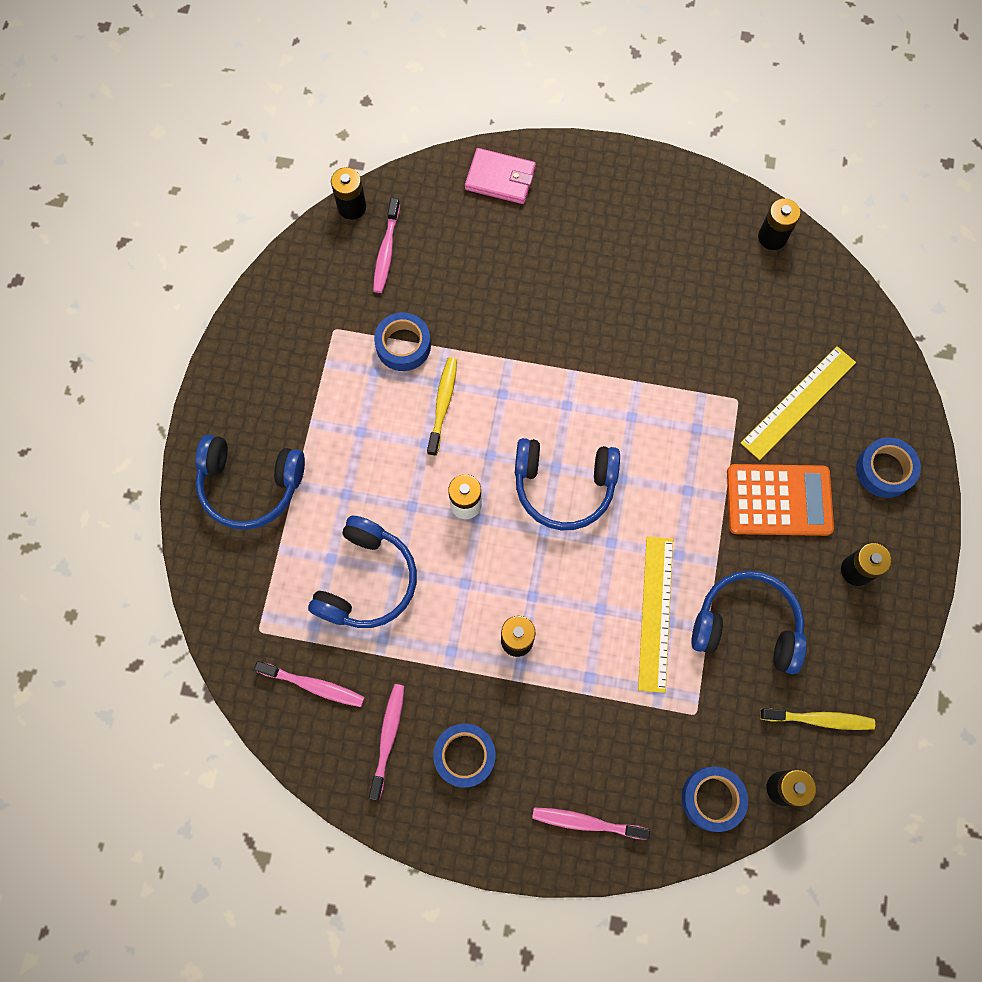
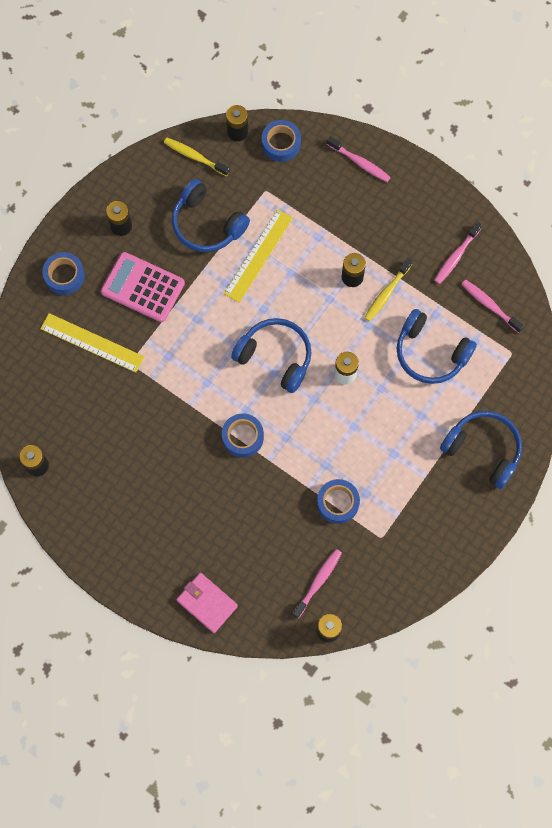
camera: 155 degrees left, 0 degrees up
blue headphones [308,516,417,628] -> blue headphones turned 105 degrees counterclockwise [396,309,477,384]
yellow toothbrush [427,357,457,456] -> yellow toothbrush moved to [364,258,413,321]
blue tape [433,723,496,788] -> blue tape moved to [222,413,264,458]
orange calculator [727,464,834,536] -> pink calculator [101,252,185,322]
yellow ruler [741,346,856,460] -> yellow ruler turned 45 degrees clockwise [40,313,144,373]

